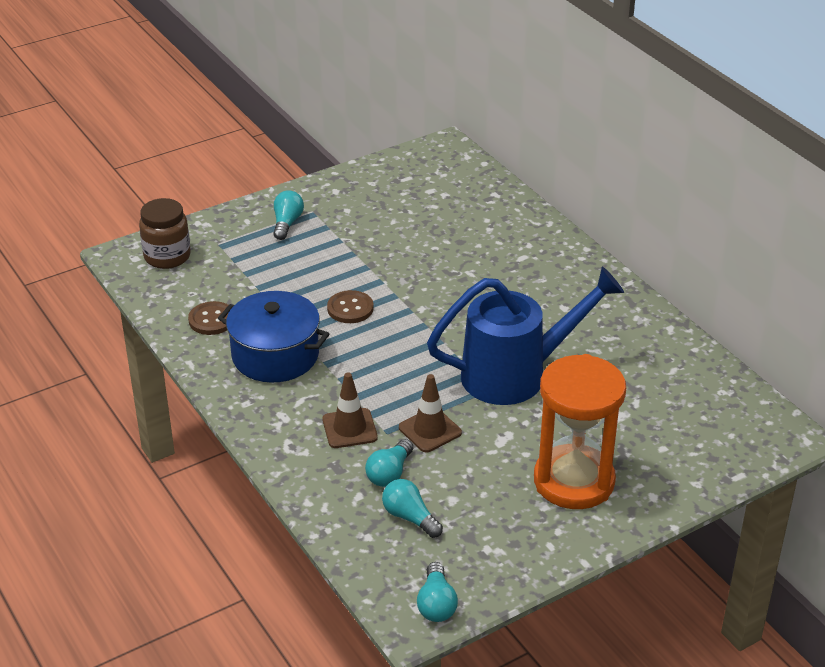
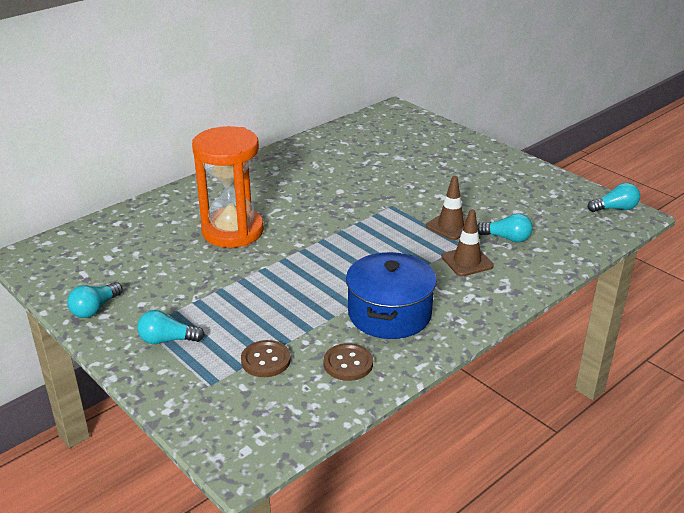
camera: 100 degrees left, 5 degrees down
brown jar [139,198,191,269] -> none
brown button [327,290,374,323] -> brown button moved to [241,340,291,377]
turquoise light bulb [382,479,443,538] -> turquoise light bulb moved to [67,282,123,318]
blue watering can [427,267,624,405] -> none
orange hourglass [534,354,626,509] -> orange hourglass moved to [192,126,264,248]

